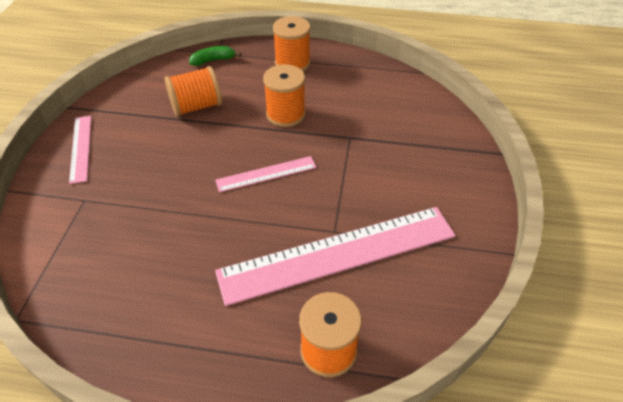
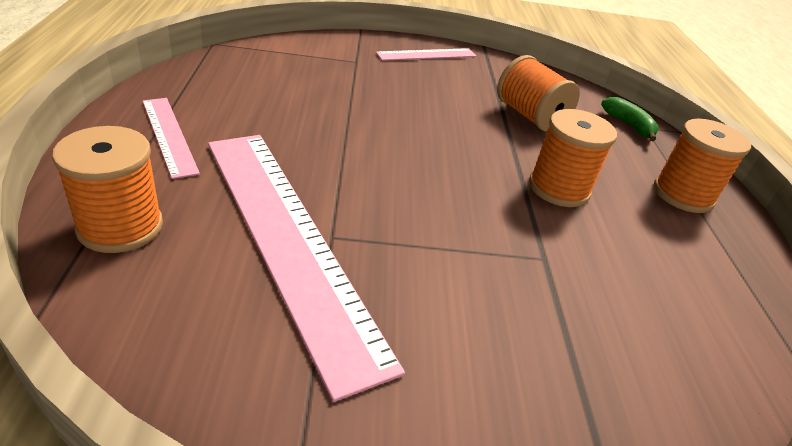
camera: 75 degrees right, 10 degrees down
pink ruler [215,156,316,192] -> pink ruler moved to [143,98,200,179]

